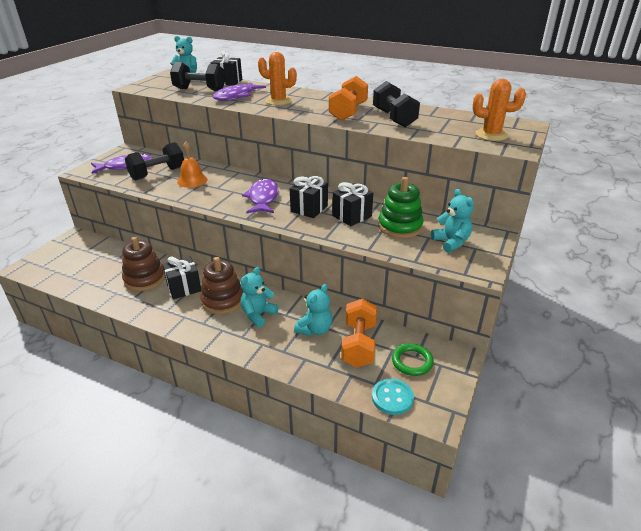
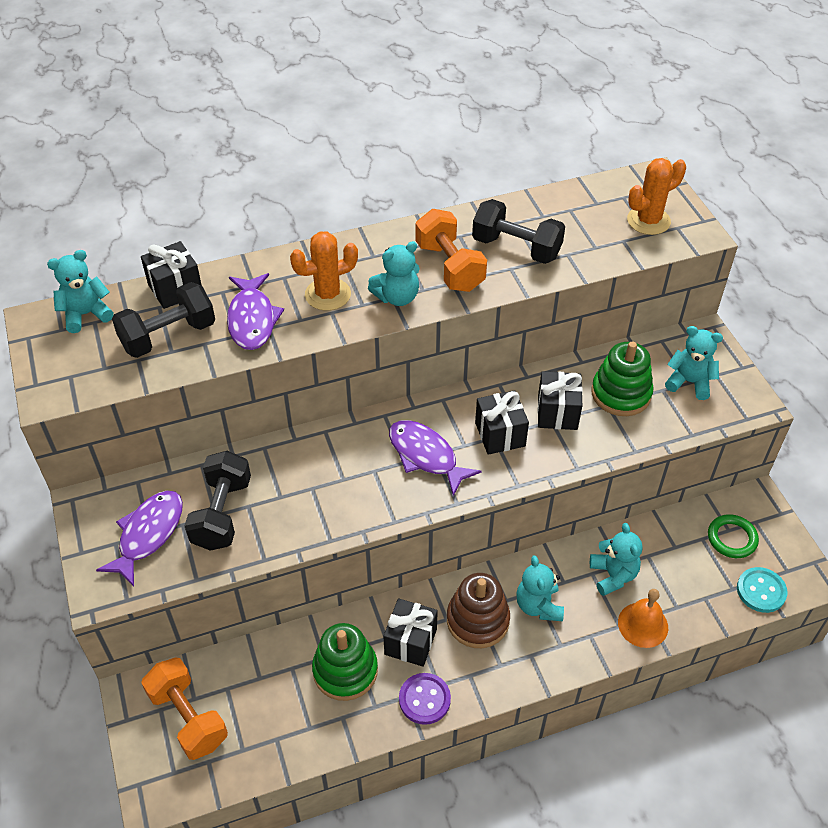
camera: 45 degrees left, 15 degrees up
brown stacking toy [122,237,165,291] -> green stacking toy [312,623,378,701]
orange bell [177,141,208,188] -> orange bell moved to [618,589,668,648]
orange dumbbell [341,299,377,368] -> orange dumbbell moved to [141,658,228,760]
none -> turquoise teddy bear [368,241,420,306]
none -> purple button [399,673,451,725]

